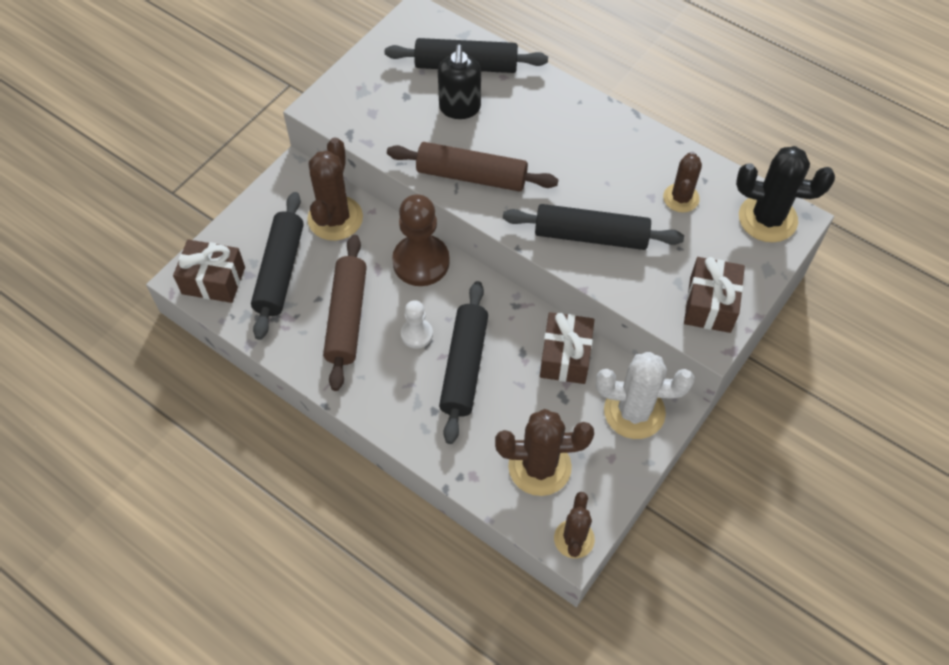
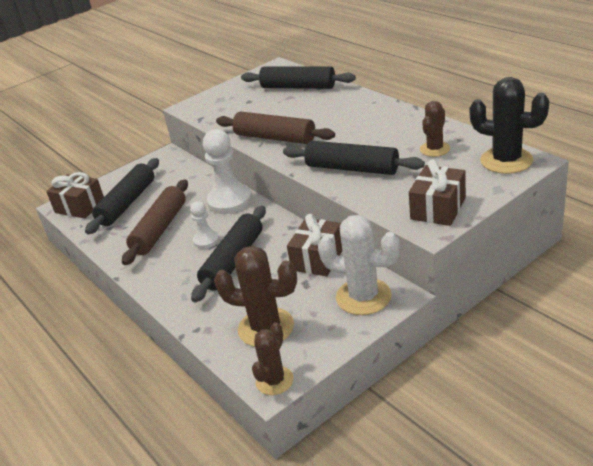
camera: 20 degrees right, 25 degrees down
brown cactus [307,137,363,241] -> none
brown pawn [392,194,450,286] -> white pawn [203,129,252,214]
black soap dispenser [438,45,481,119] -> none

